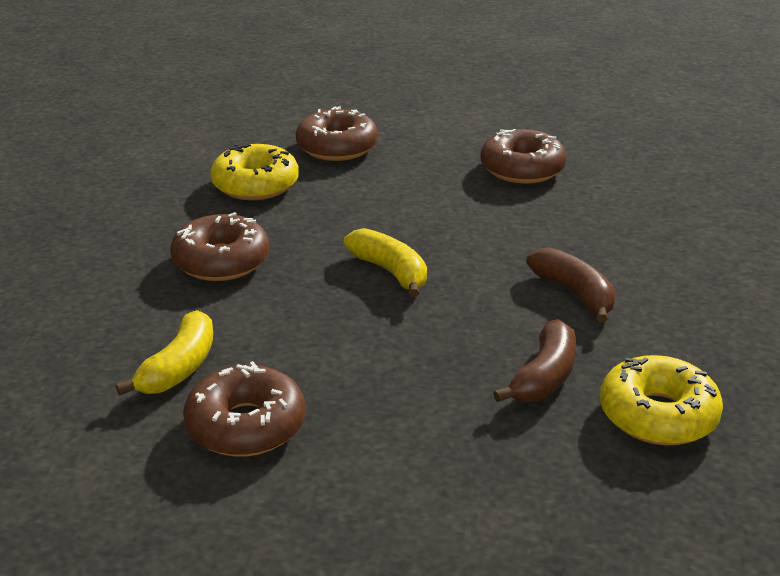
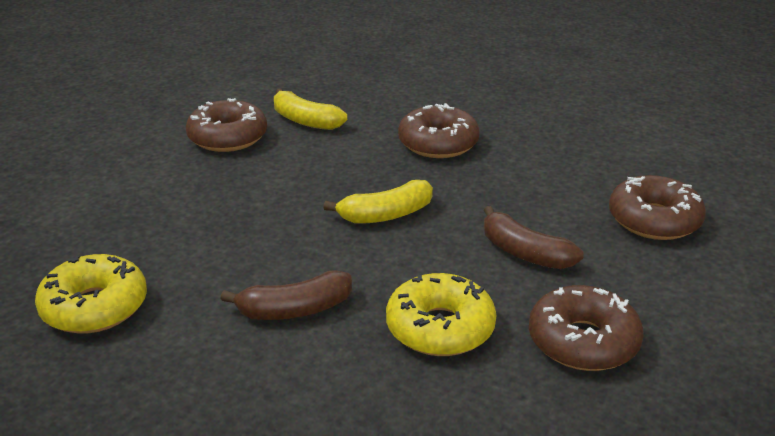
camera: 105 degrees right, 0 degrees up
yellow donut [210,144,299,200] -> yellow donut moved to [386,273,496,356]
brown banana [493,319,576,402] -> brown banana moved to [484,206,584,269]

